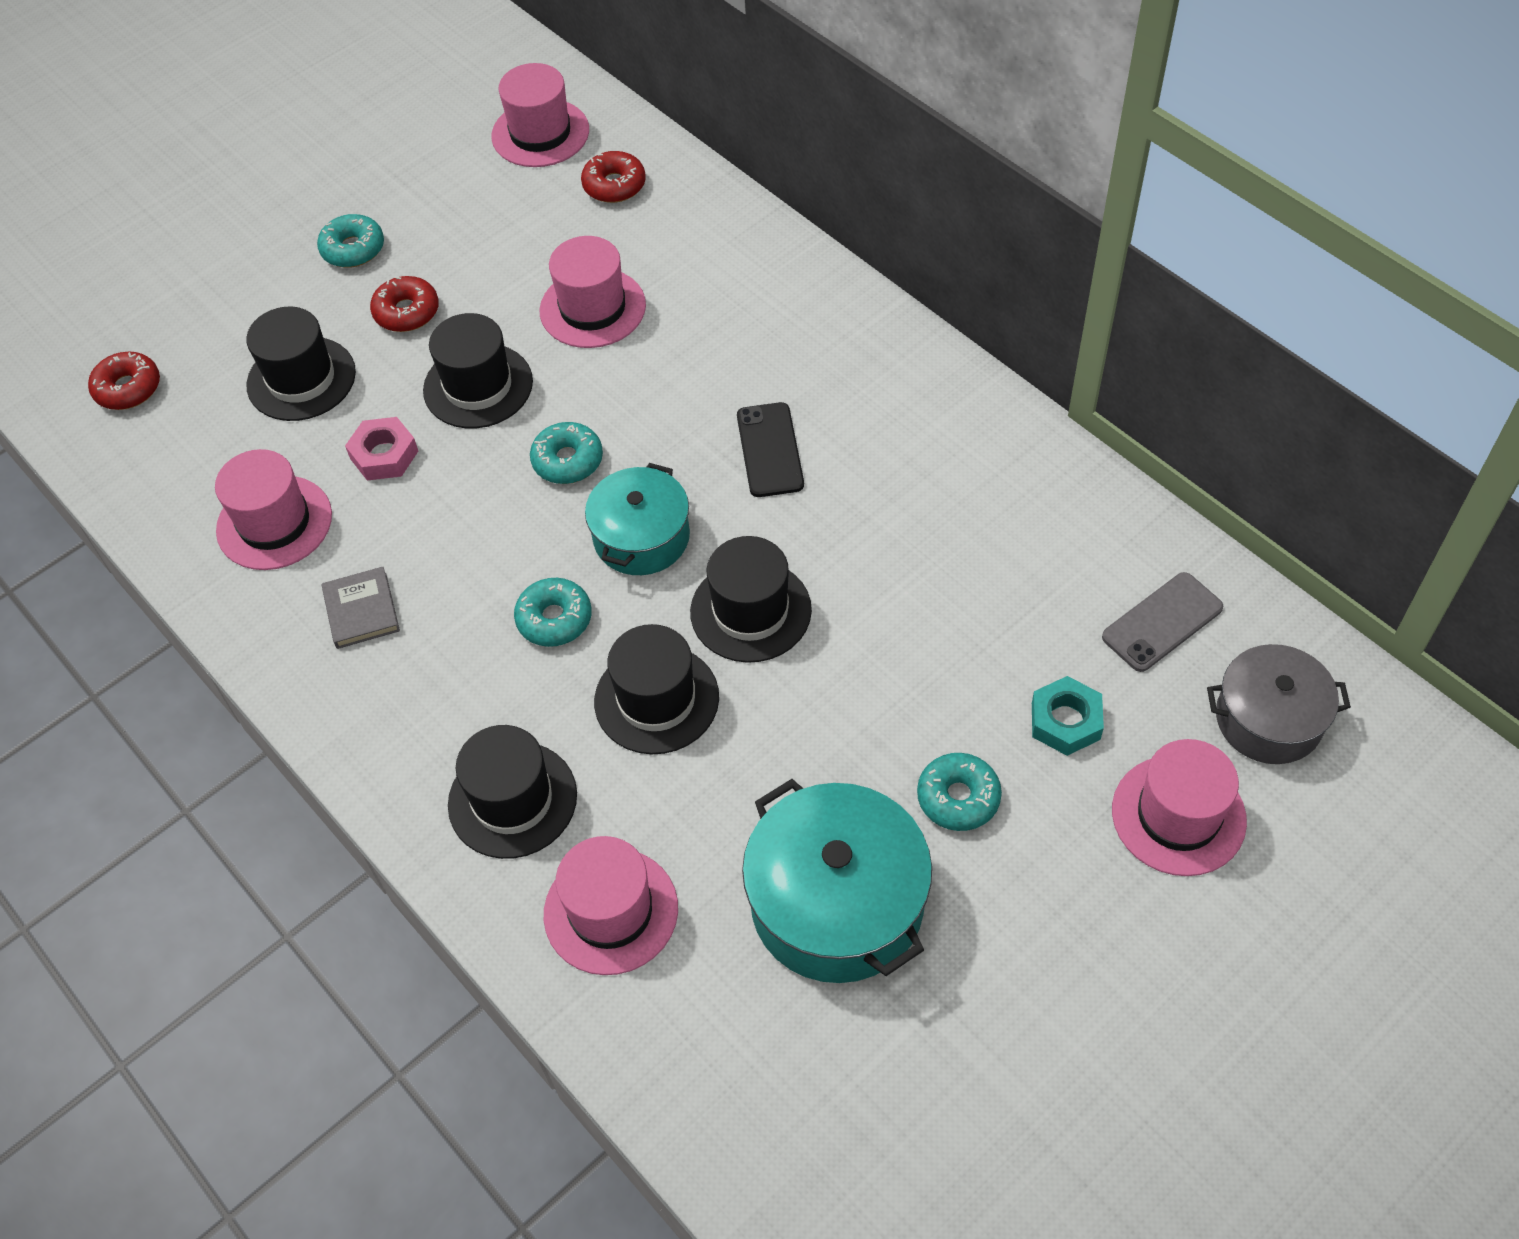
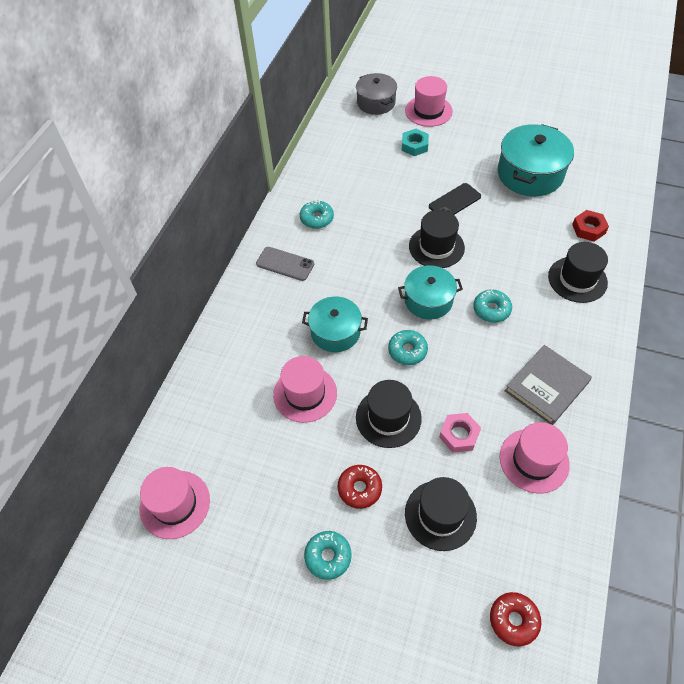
camera: 120 degrees left, 0 degrees up
grey book [321,567,400,649] -> grey book [505,345,592,425], size x1.65
pink hat [544,836,678,975] -> red nut [572,210,609,242]
red donut [581,151,646,203] -> none
black hat [594,624,719,754] -> none
black phone [737,402,804,497] -> black phone moved to [429,183,481,215]
turquoise donut [917,753,1002,831] -> turquoise donut moved to [300,200,334,229]
grey phone [1102,572,1223,672] -> grey phone moved to [256,247,314,281]
none -> turquoise pot [302,296,368,352]

